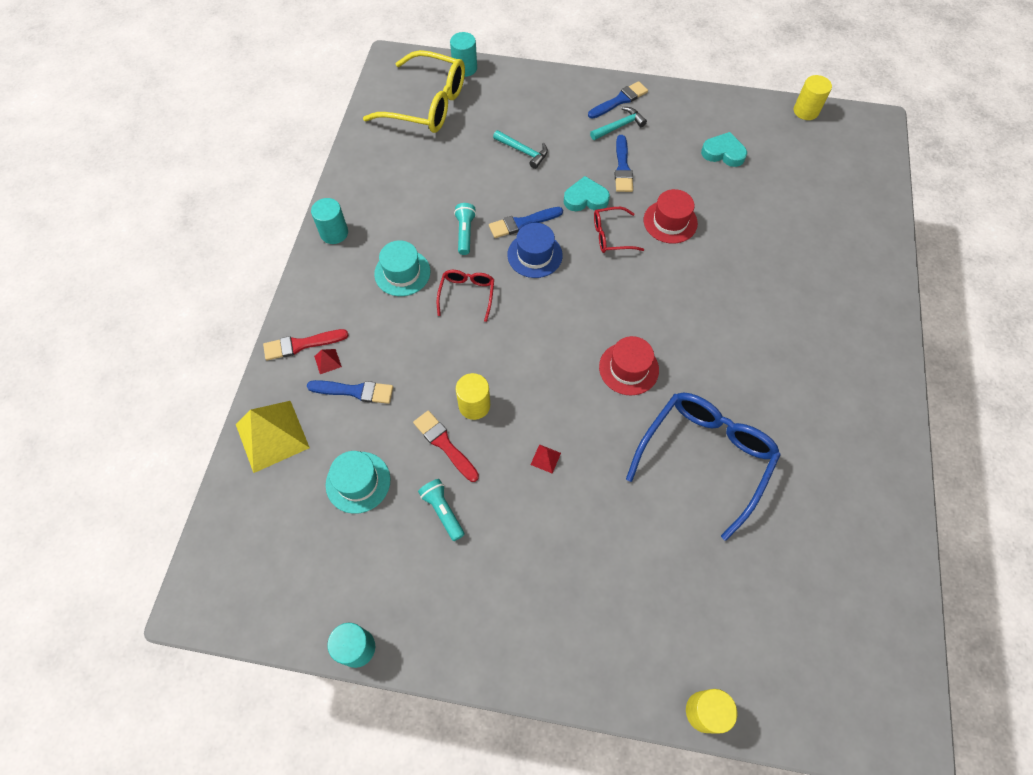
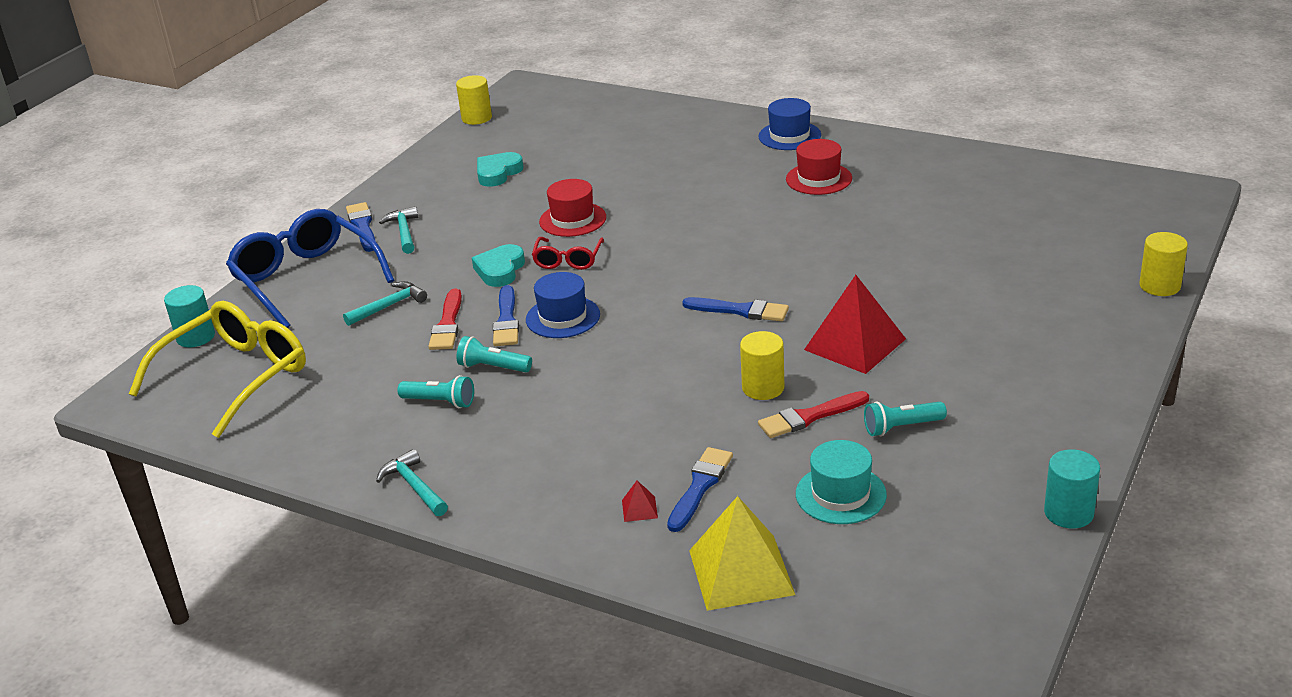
camera: 70 degrees left, 30 degrees down
red brush [263,329,349,360] -> red brush moved to [428,288,462,350]
turquoise cylinder [311,198,348,244] -> turquoise hammer [376,449,448,516]
turquoise hat [374,240,430,296] -> none
red glasses [437,270,494,322] -> none
red pyramid [531,444,561,473] -> red pyramid [804,275,906,374], size x2.49
red hat [599,336,659,396] -> red hat moved to [786,139,852,195]
blue brush [615,135,633,192] -> blue brush moved to [682,297,789,321]
blue glasses [626,393,781,541] -> blue glasses moved to [226,209,394,328]
none -> turquoise flashlight [398,375,474,408]
none -> blue hat [758,98,821,150]

